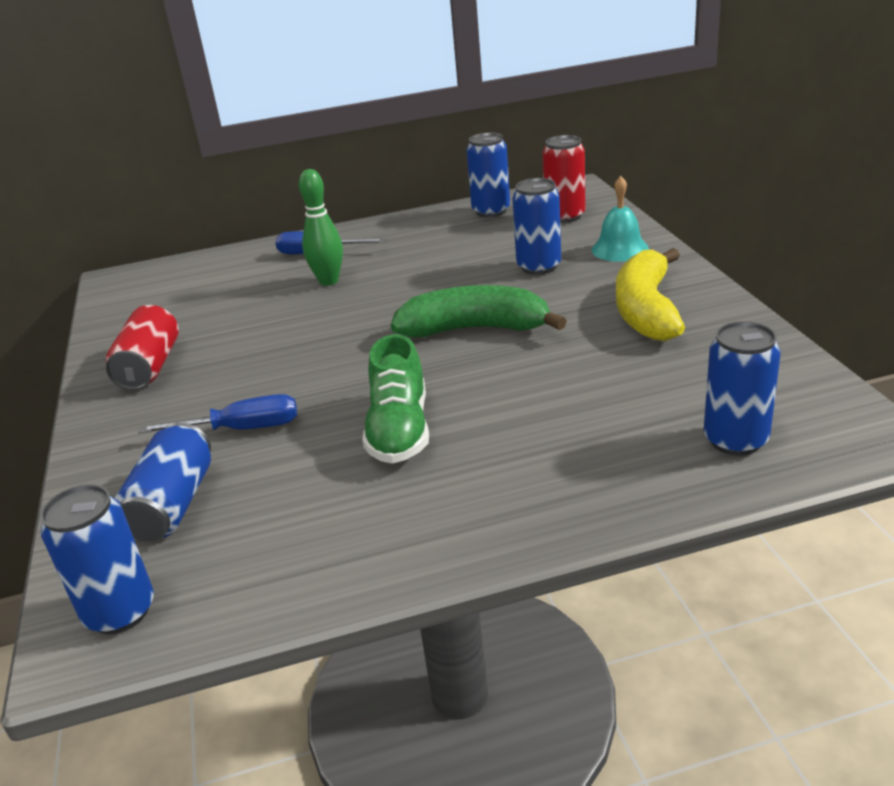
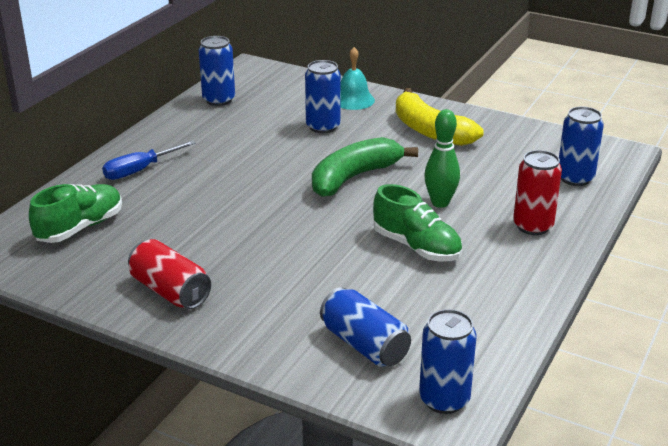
camera: 50 degrees left, 0 degrees up
blue screwdriver [138,394,297,433] -> none
green bowling pin [299,169,343,286] -> green bowling pin moved to [424,109,460,208]
red can [542,135,586,223] -> red can moved to [513,150,562,235]
none -> green shoe [29,184,122,243]

